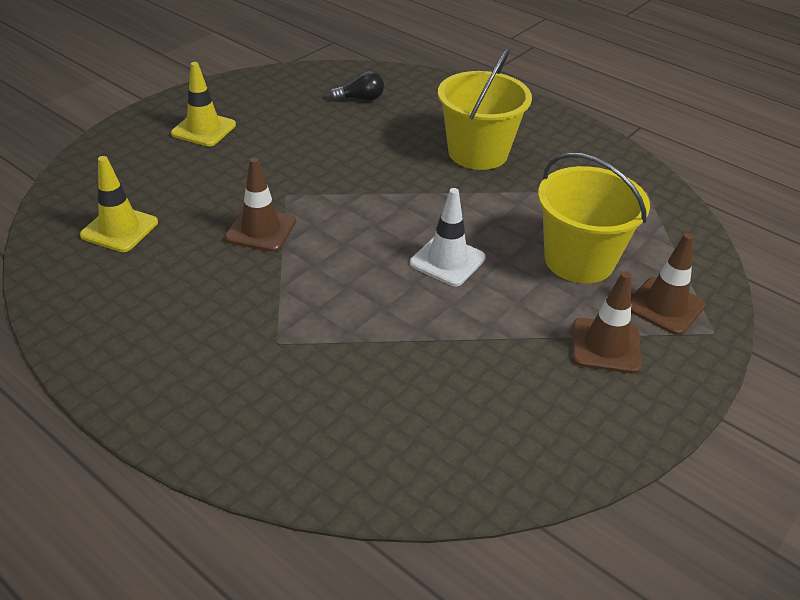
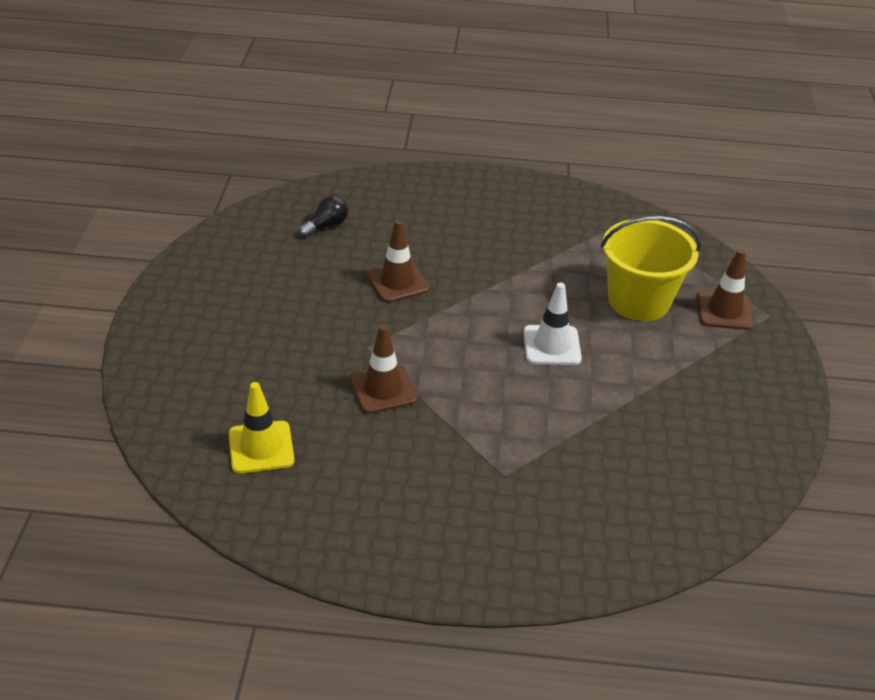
camera: 35 degrees left, 0 degrees up
yellow traffic cone [171,62,236,147] -> none
yellow bucket [438,47,532,170] -> none
brown traffic cone [572,271,641,374] -> brown traffic cone moved to [366,220,430,303]

